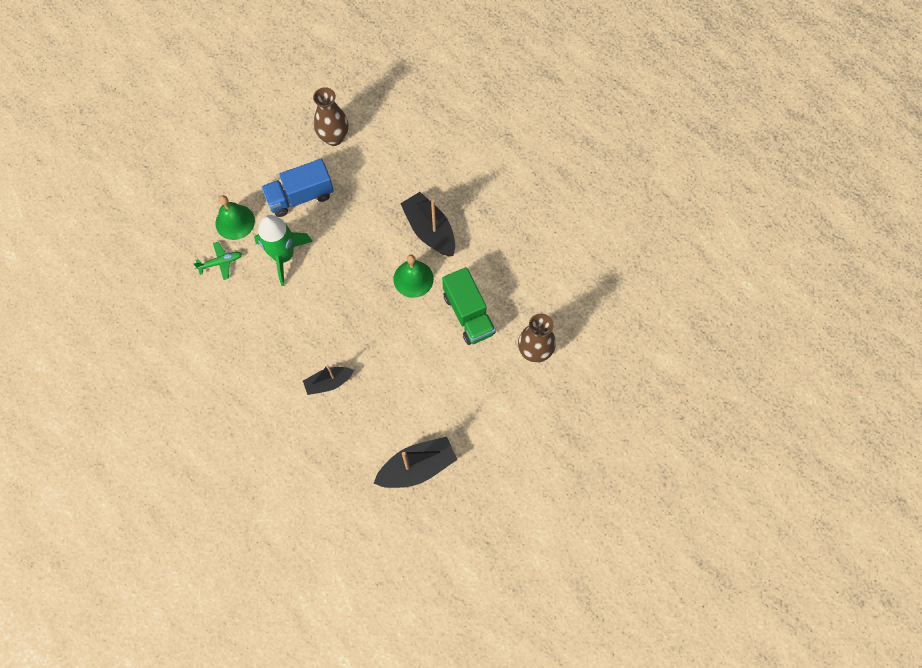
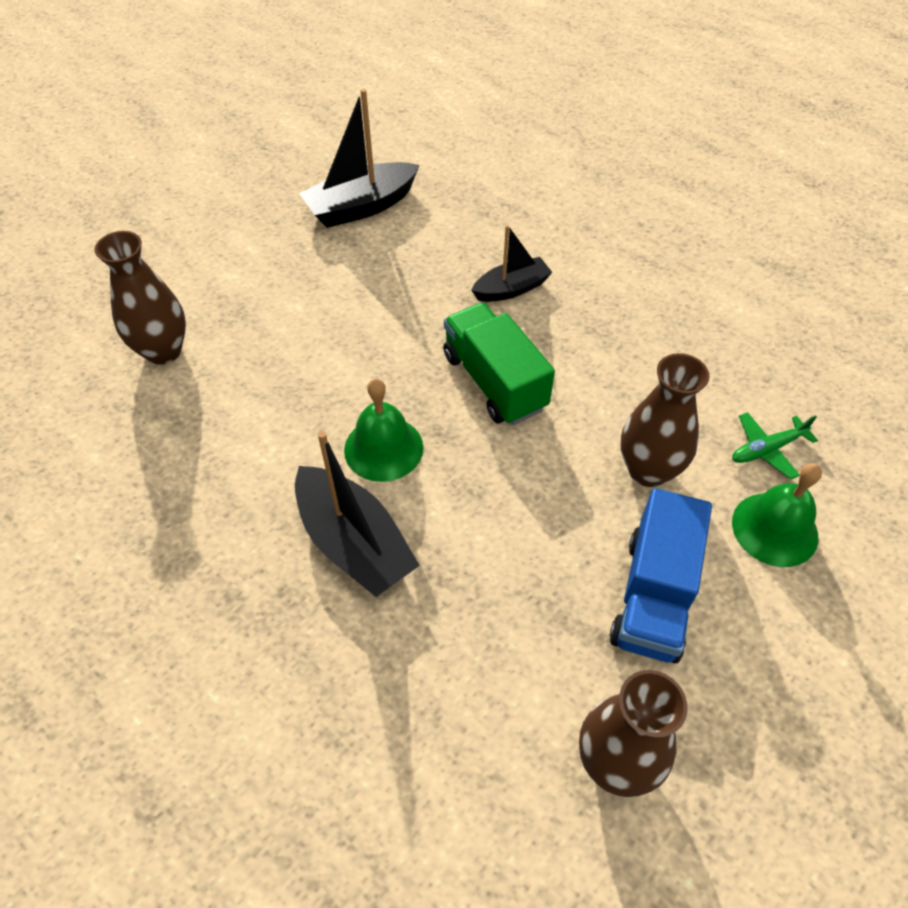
camera: 175 degrees right, 15 degrees down
green rocket [254,215,313,286] -> brown vase [621,353,710,487]
blue truck [261,159,334,217] -> blue truck turned 135 degrees clockwise [610,488,712,663]
green truck [442,267,495,345] -> green truck moved to [443,303,555,425]

